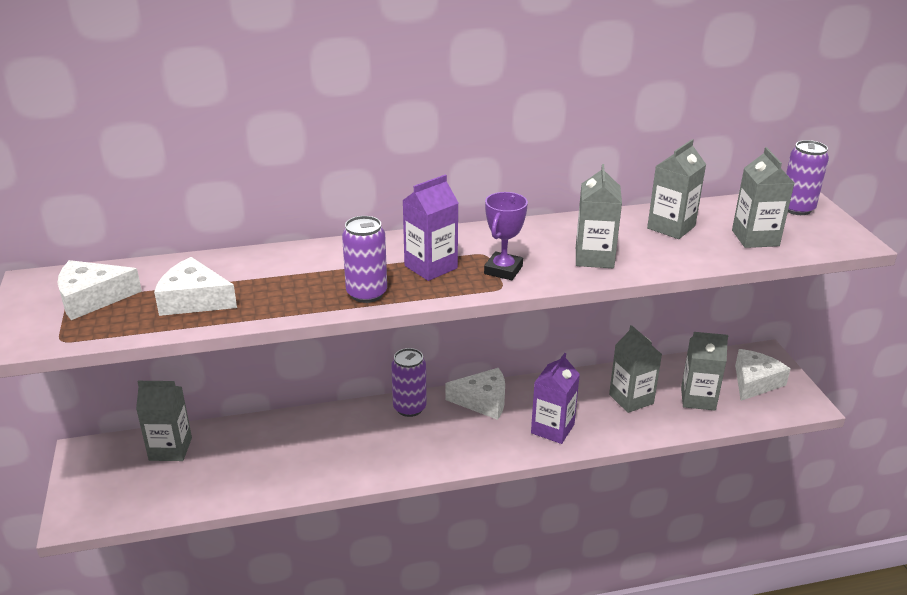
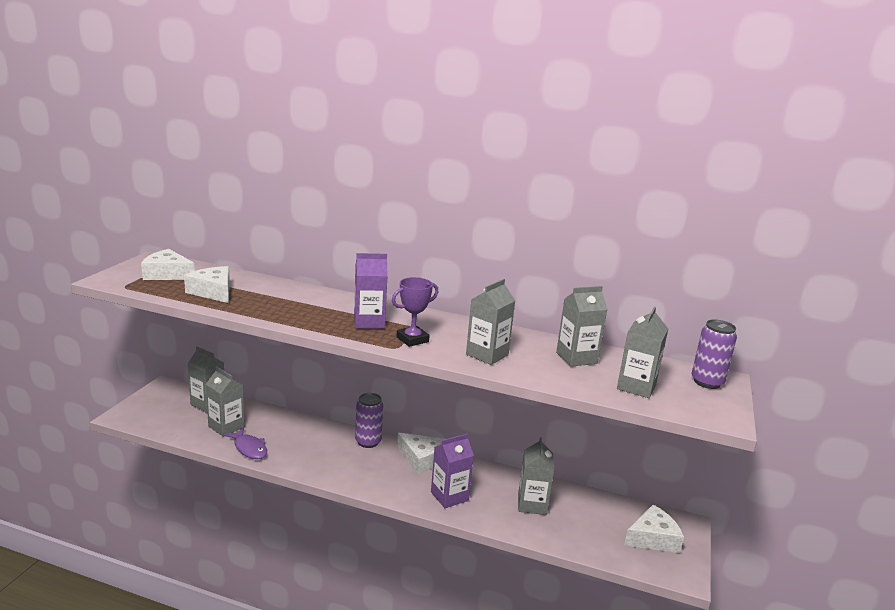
camera: 30 degrees right, 10 degrees down
purple can [342,216,387,303] -> none
grey carton [681,332,728,411] -> grey carton moved to [206,366,245,437]
none -> purple fish [224,428,267,459]

